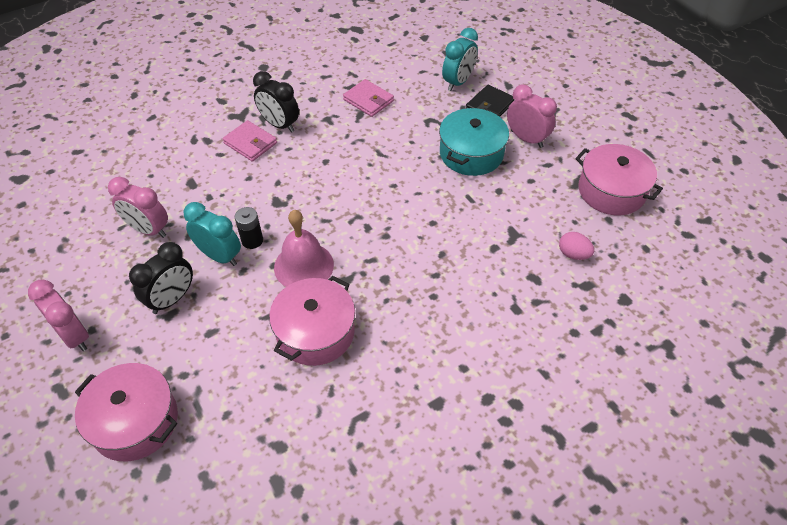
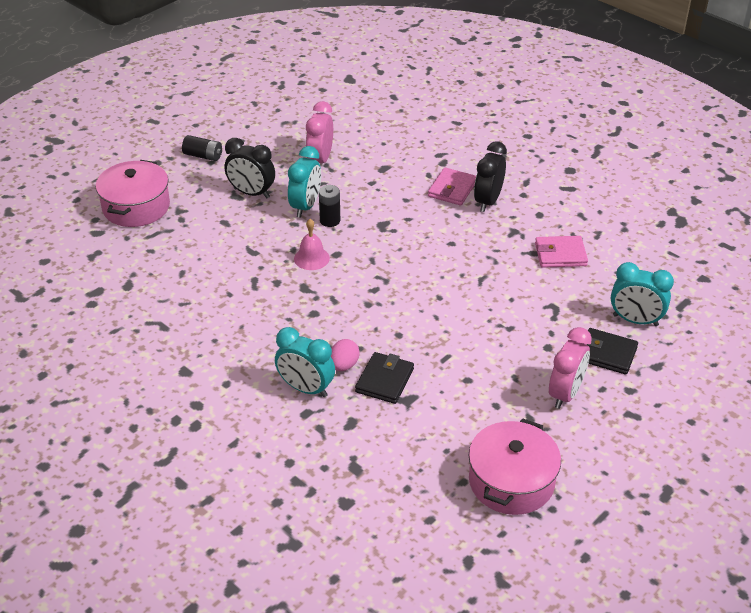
camera: 75 degrees right, 10 degrees down
pink clock [28,280,89,351] -> black battery [182,135,222,161]
pink pot [269,276,355,366] -> none
pink bell [274,210,334,287] -> pink bell [294,219,330,270], size x0.62
pink wallet [343,79,394,117] -> pink wallet turned 60 degrees clockwise [535,236,588,268]
turquoise pot [439,108,509,176] -> none
pink egg [559,232,594,260] -> pink egg moved to [331,339,360,371]
none -> turquoise clock [275,327,335,397]
none -> black wallet [355,352,414,404]

